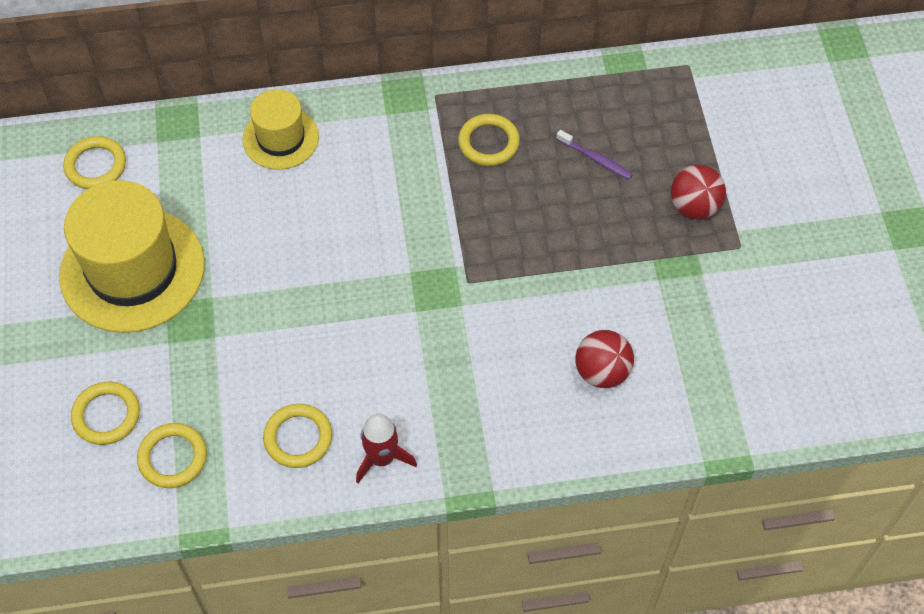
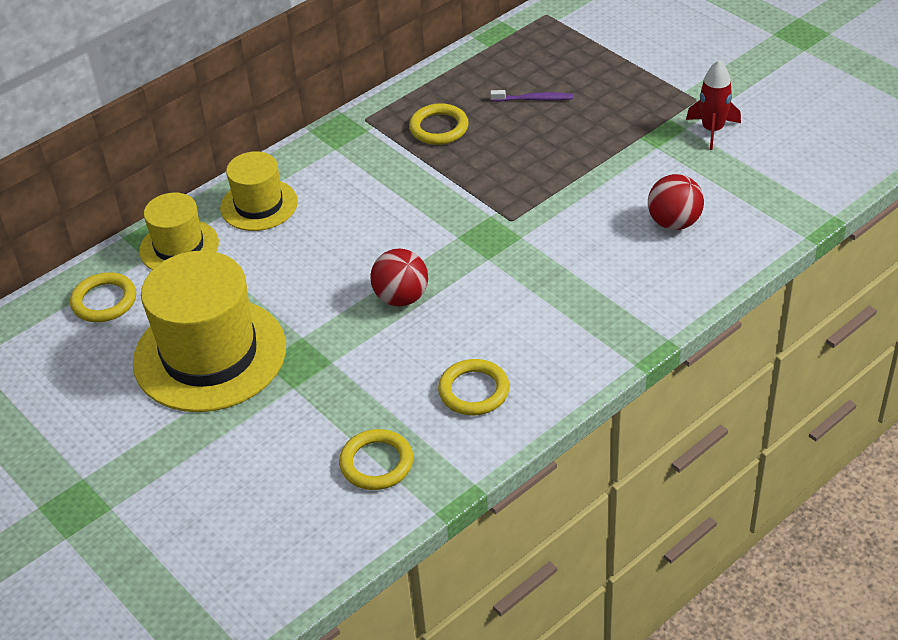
camera: 30 degrees left, 15 degrees down
yellow ring [71,382,140,445] -> none
red rocket [356,414,417,483] -> red rocket moved to [686,60,741,150]
red ball [671,165,726,219] -> red ball moved to [370,248,428,306]
none -> yellow hat [139,193,219,270]

